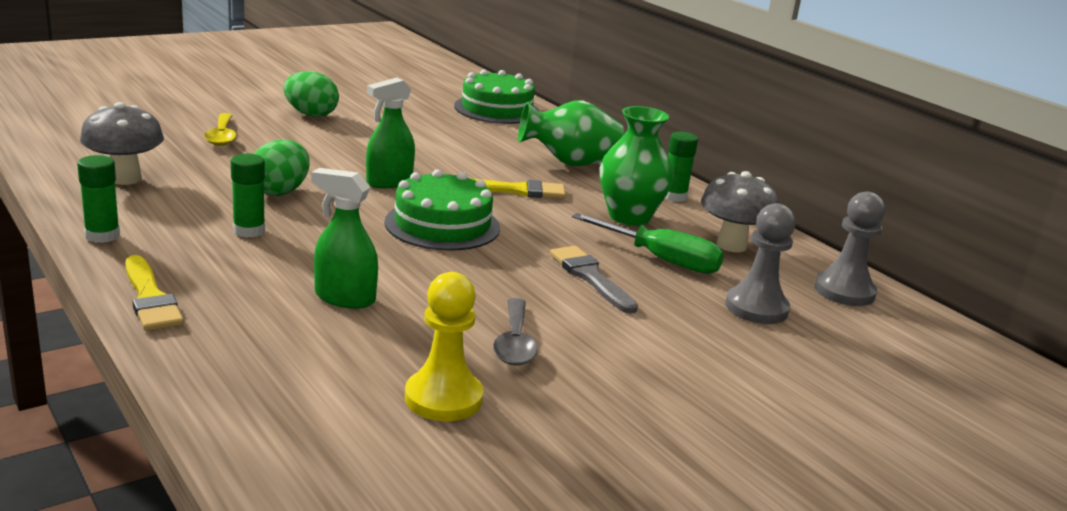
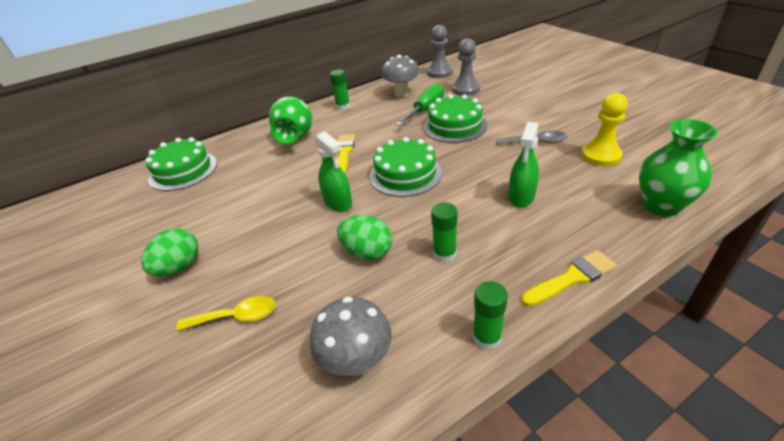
camera: 80 degrees left, 15 degrees up
grey brush [550,246,638,314] -> green cake [423,94,487,143]
green vase [599,106,674,226] -> green vase moved to [639,119,718,217]

